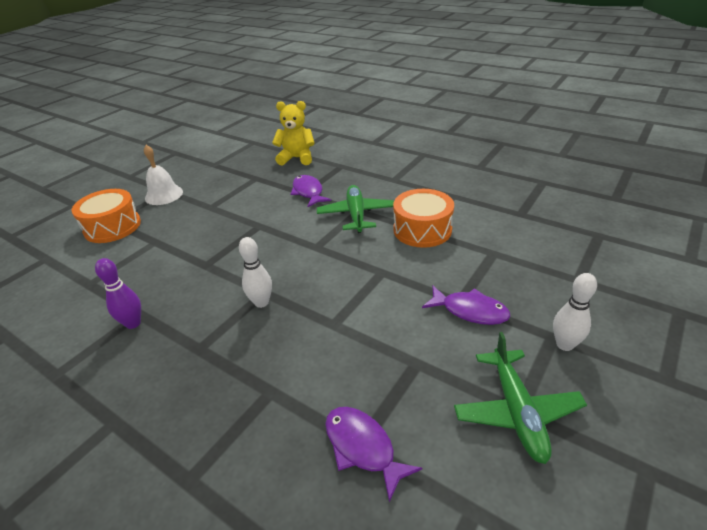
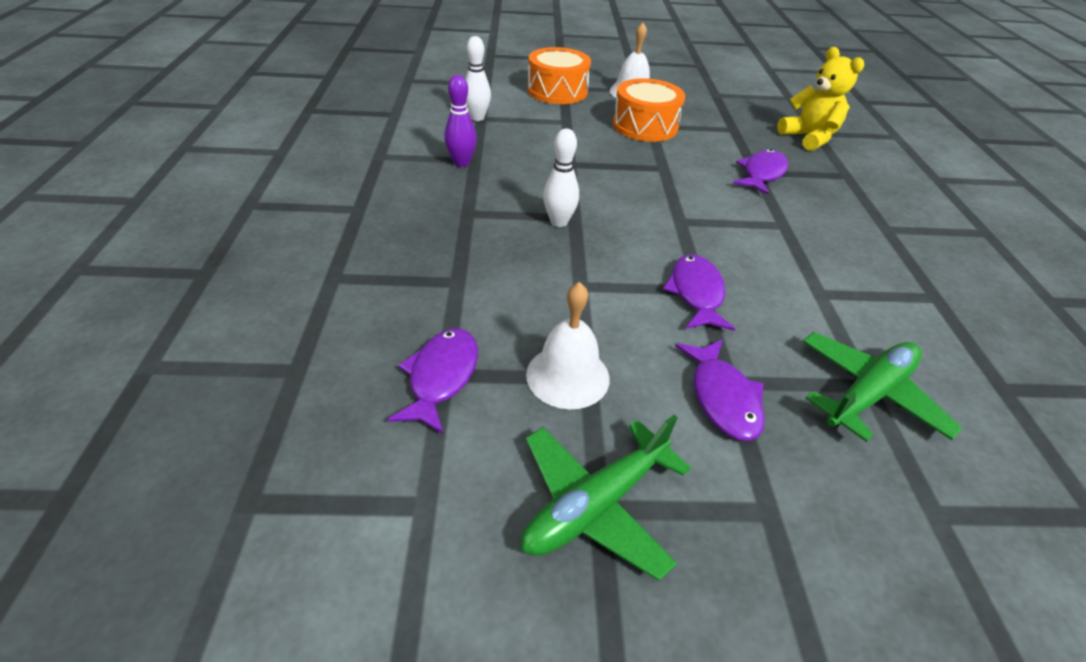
camera: 50 degrees right, 5 degrees up
green plane [317,185,394,233] -> green plane moved to [802,332,962,442]
orange drum [393,189,454,248] -> orange drum moved to [613,78,685,142]
white bowling pin [553,273,597,351] -> white bowling pin moved to [465,36,491,121]
none -> white bell [526,282,610,409]
none -> purple fish [663,254,735,331]

